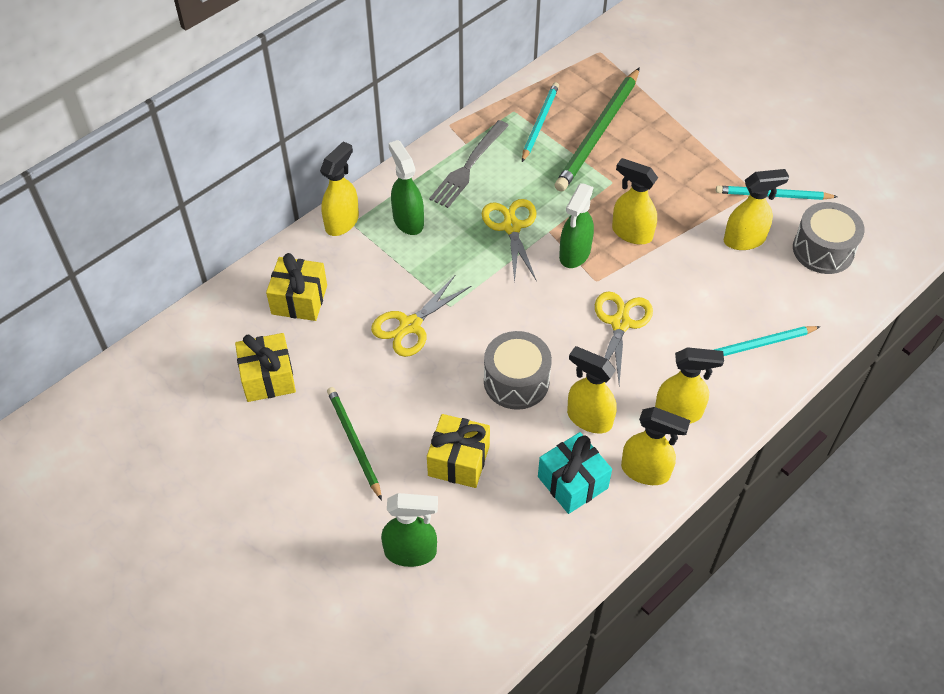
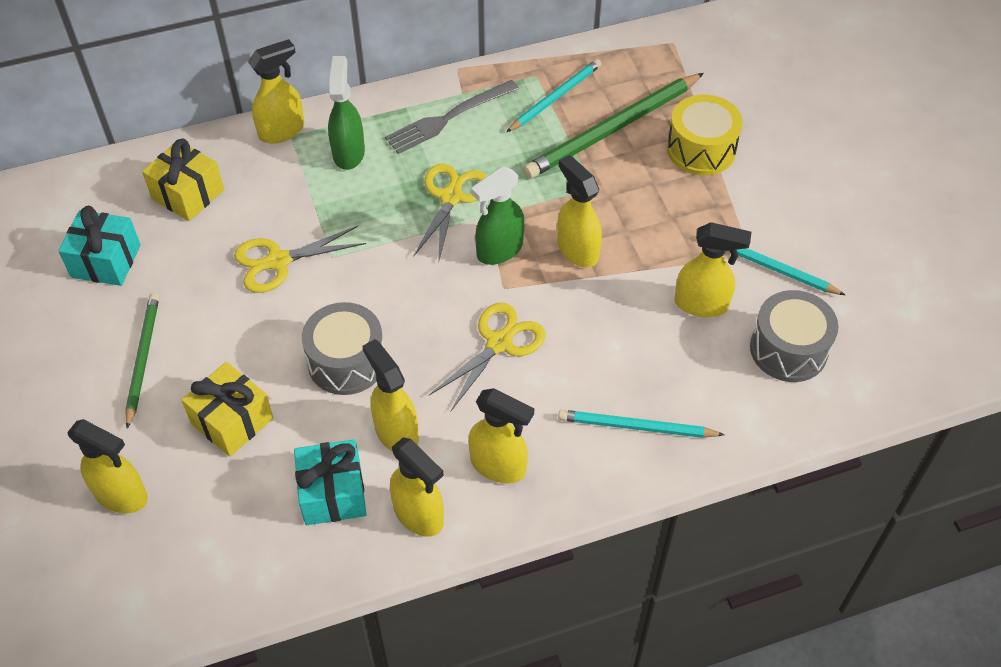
camera: 25 degrees right, 0 degrees up
yellow gift [235,333,296,402] -> turquoise gift [58,206,141,286]
green spray bottle [381,493,438,567] -> yellow spray bottle [67,419,148,514]
none -> yellow drum [667,95,743,176]

